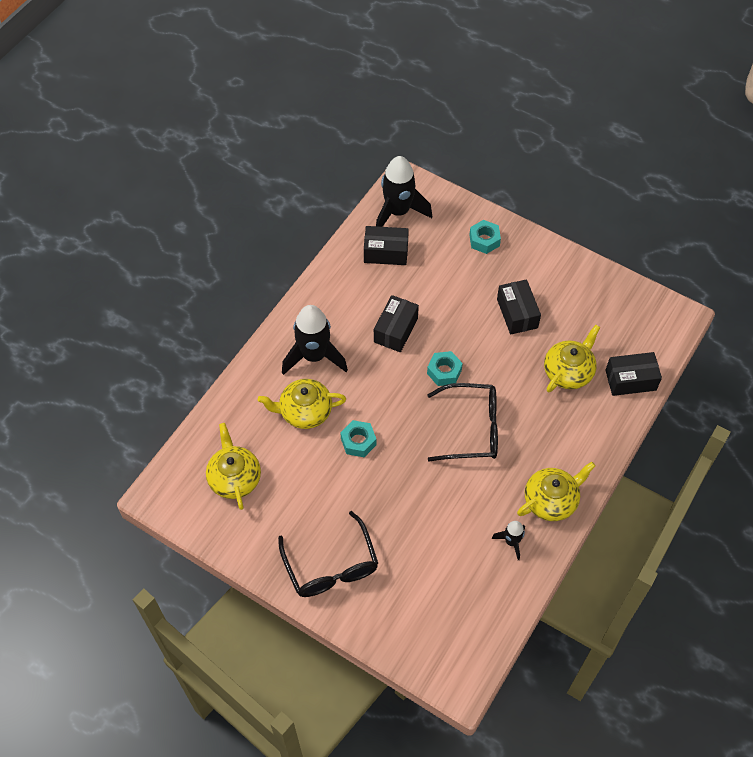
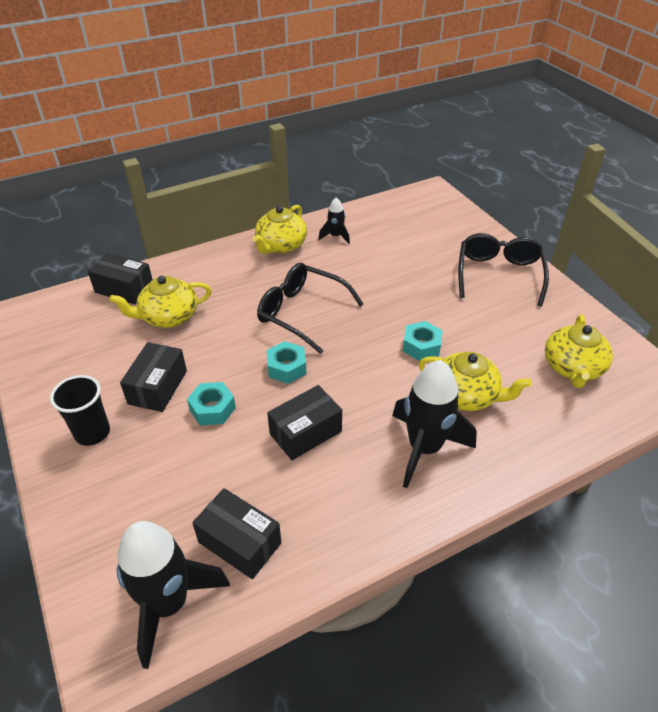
camera: 150 degrees left, 15 degrees down
turquoise nut [469,220,501,254] -> turquoise nut moved to [187,382,236,425]
yellow teapot [517,462,595,521] -> yellow teapot turned 60 degrees counterclockwise [253,205,307,254]
none -> black cup [50,375,110,446]

